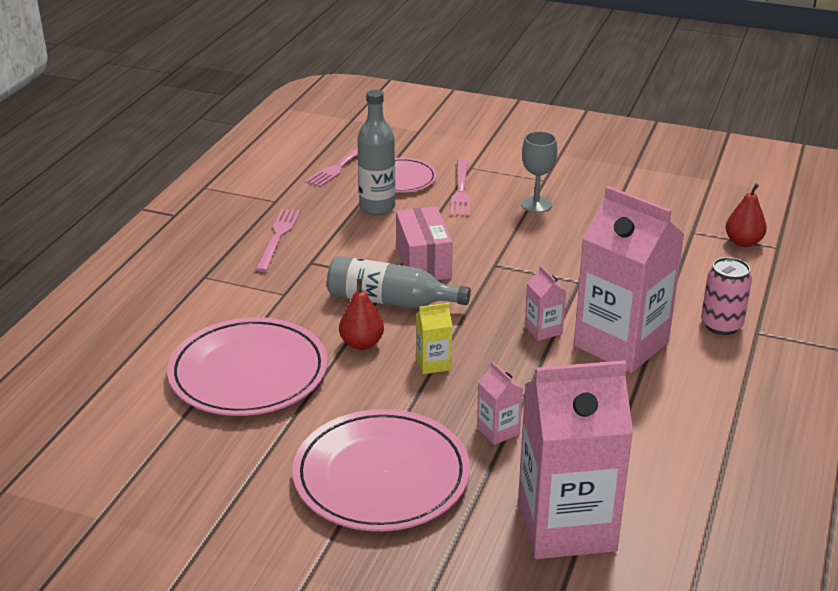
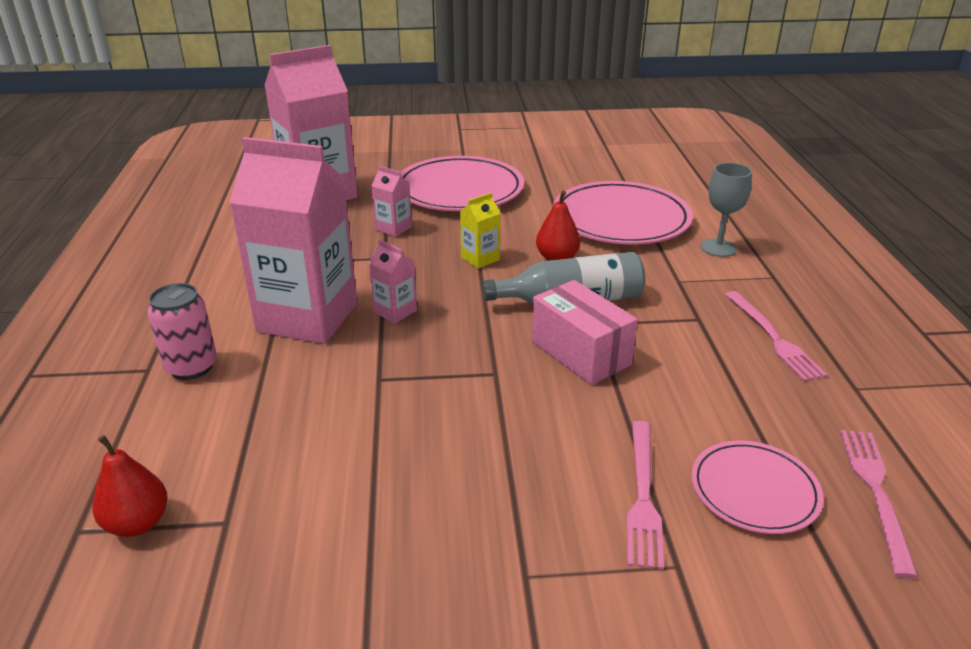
camera: 155 degrees right, 0 degrees up
grey bottle [357,90,396,215] -> none
pink fork [451,159,470,216] -> pink fork turned 150 degrees counterclockwise [627,421,664,570]
grey goblet [521,131,557,213] -> grey goblet moved to [701,163,752,257]

